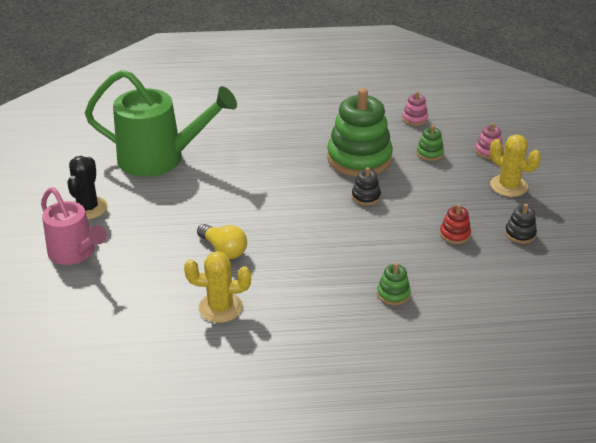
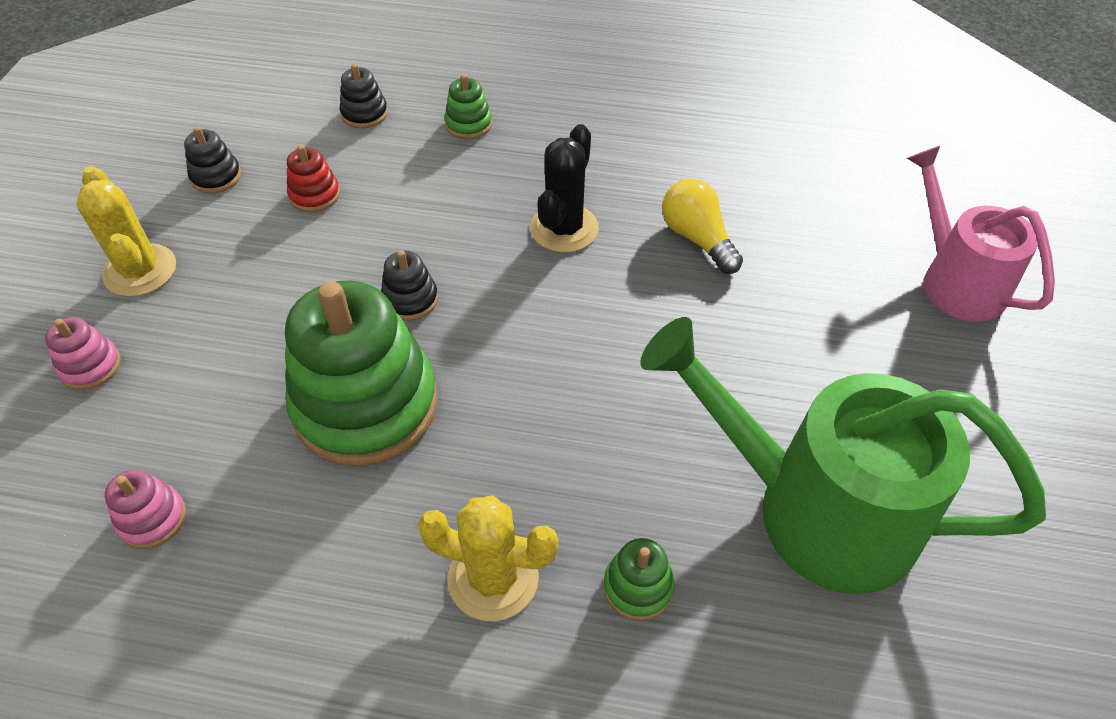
camera: 165 degrees left, 15 degrees up
black cactus [67,156,108,220] -> black cactus moved to [530,124,599,253]
yellow cactus [184,251,251,323] -> yellow cactus moved to [417,495,558,621]
green stacking toy [416,125,444,161] -> green stacking toy moved to [603,538,675,621]
none -> black stacking toy [339,63,388,128]

